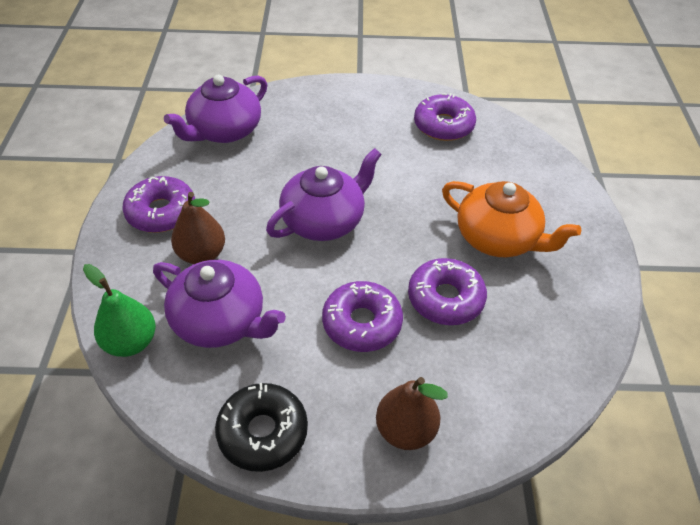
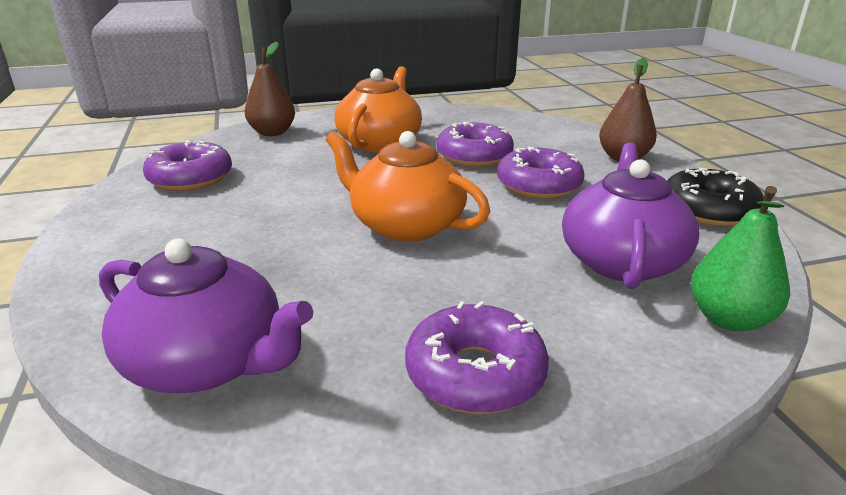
camera: 105 degrees left, 20 degrees down
brown pear [171,192,225,264] -> brown pear moved to [245,42,295,136]
purple teapot [266,148,382,241] -> orange teapot [326,131,490,242]

